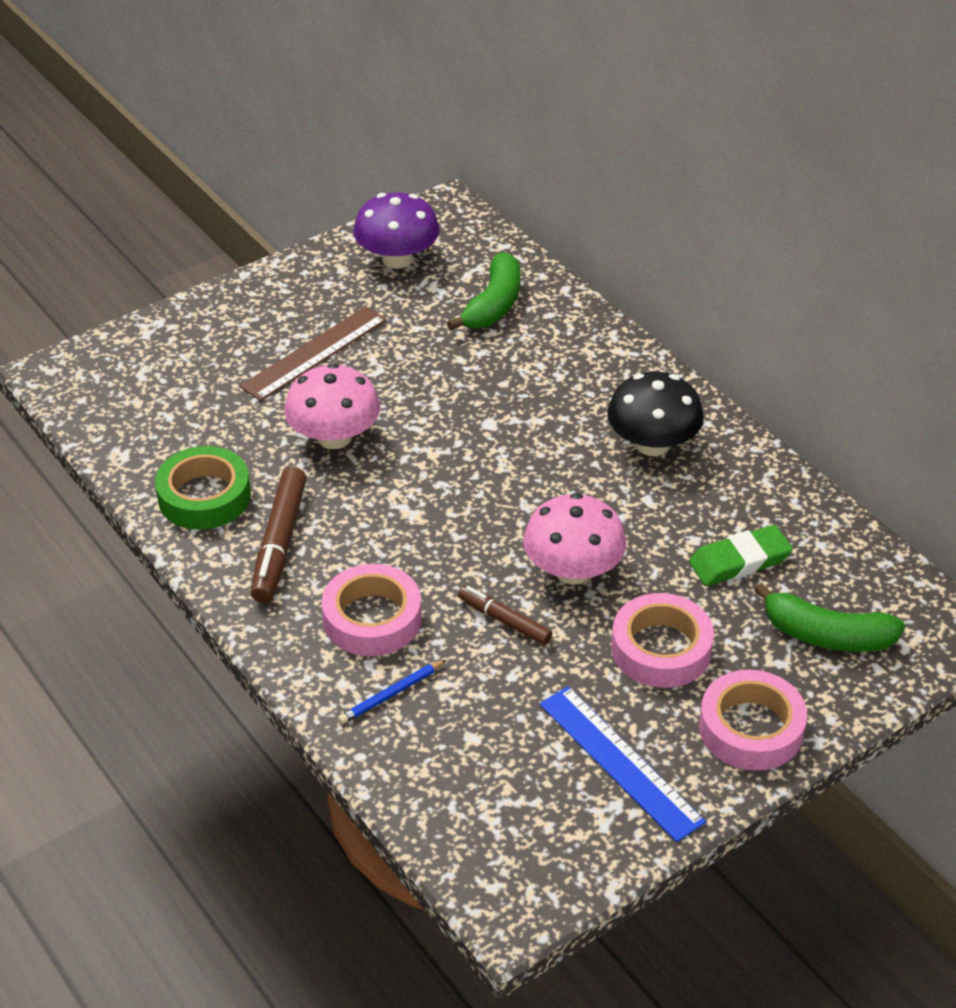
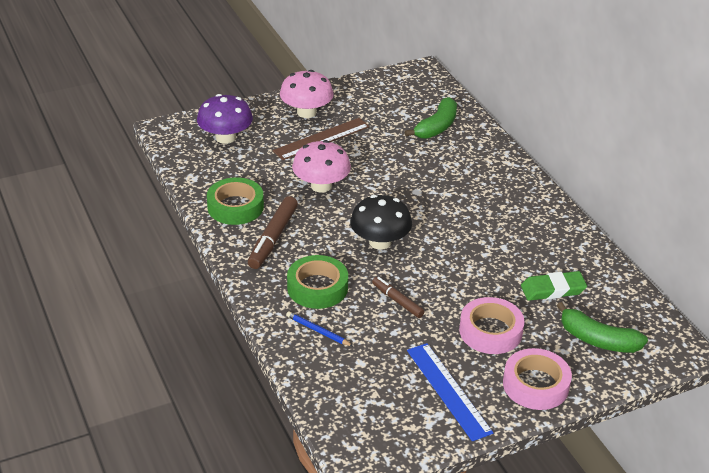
camera: 10 degrees right, 5 degrees down
pink tape [321,564,422,656] -> green tape [287,255,348,309]
blue pencil [338,660,446,724] -> blue pencil turned 60 degrees clockwise [286,311,353,346]
purple mushroom [354,192,439,269] -> purple mushroom moved to [197,94,253,144]
pink mushroom [523,493,626,585] -> pink mushroom moved to [280,70,334,118]
black mushroom [607,372,704,456] -> black mushroom moved to [350,195,412,250]

